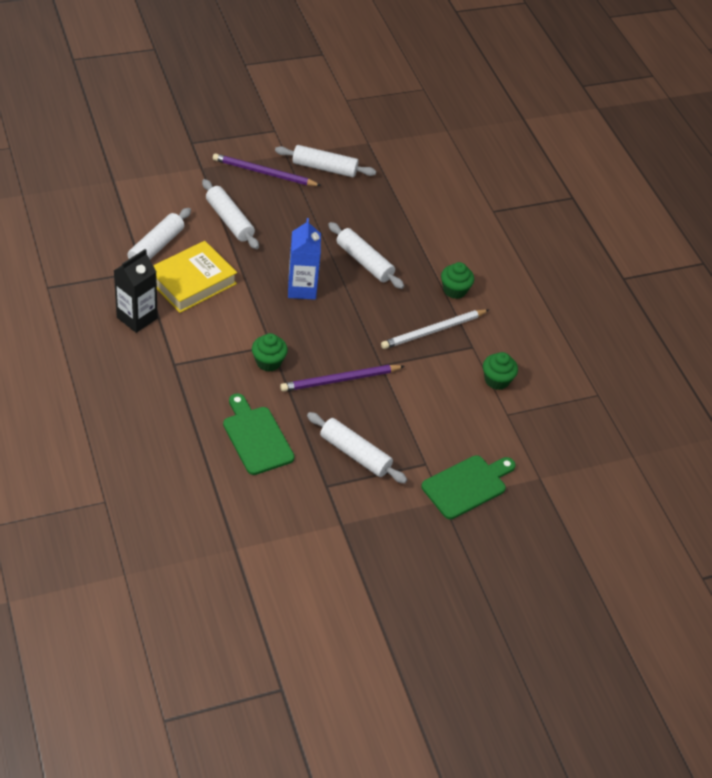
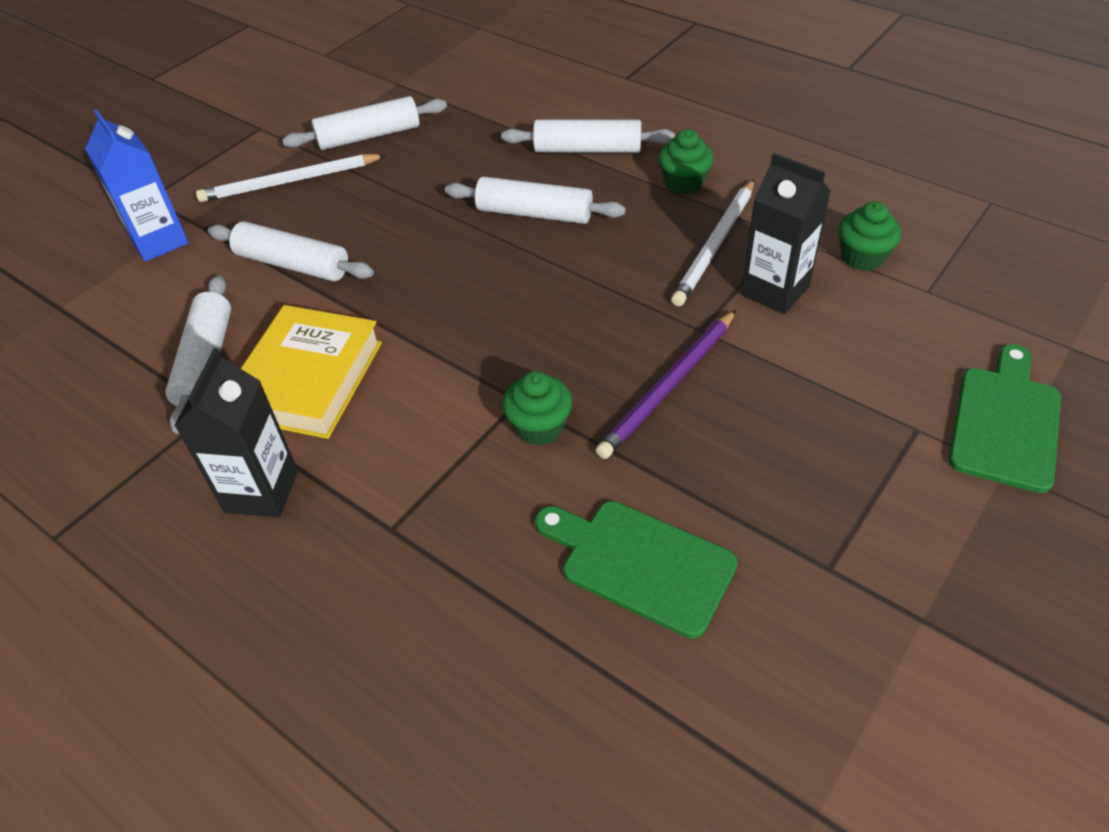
camera: 25 degrees left, 0 degrees up
purple pencil [213,153,322,186] -> white pencil [196,154,386,202]
blue carton [288,218,321,300] -> blue carton moved to [85,110,189,262]
white rolling pin [307,412,407,484] -> white rolling pin moved to [501,120,675,153]
none -> black carton [741,153,831,314]

